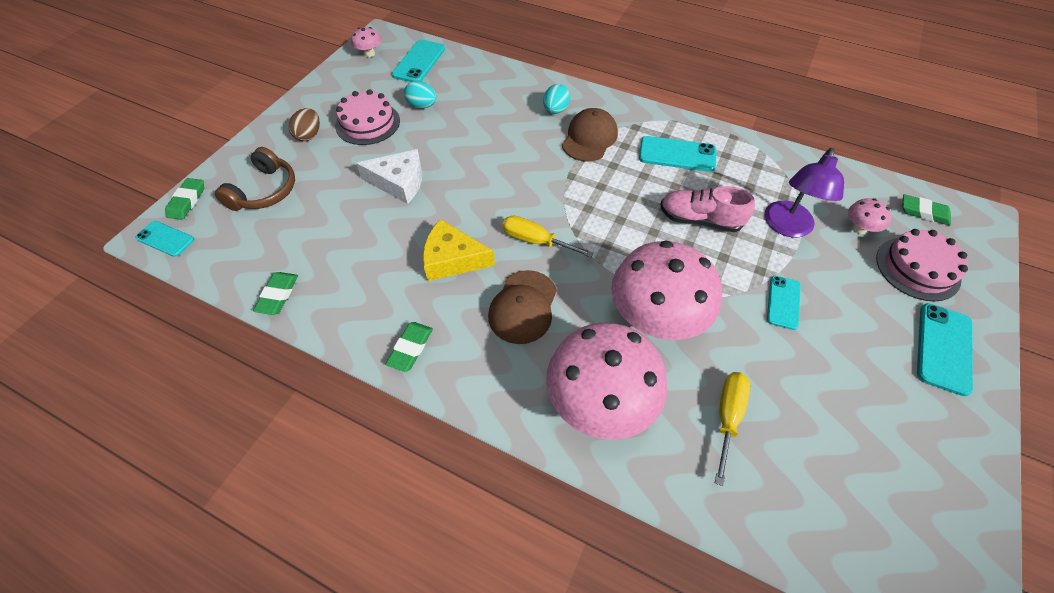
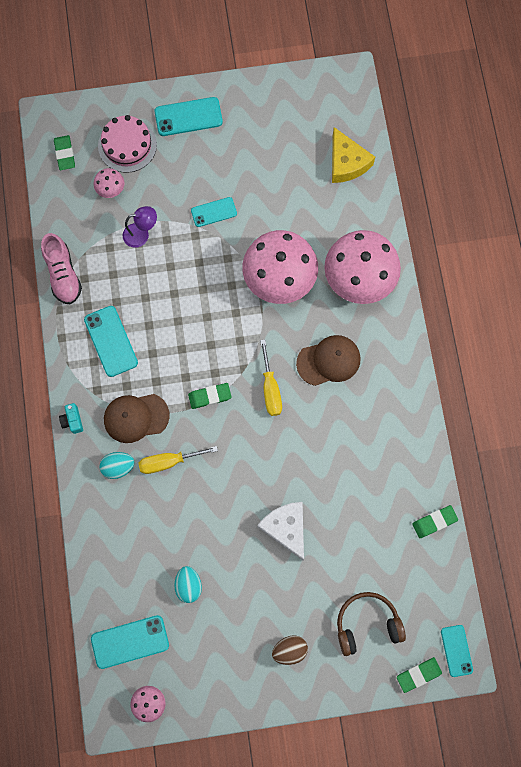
camera: 125 degrees left, 20 degrees up
pink cake [335,89,400,145] -> none
green eraser [385,322,433,372] -> green eraser moved to [188,383,232,409]
yellow cheese [423,219,495,281] -> yellow cheese moved to [332,127,375,183]
pink shoe [660,186,755,232] -> pink shoe moved to [41,233,82,304]
yellow screwdriver [715,372,750,486] -> yellow screwdriver moved to [138,446,218,474]
purple lamp [765,148,844,237] -> purple lamp [123,206,157,248], size x0.66
none -> turquoise camera [59,403,83,434]

